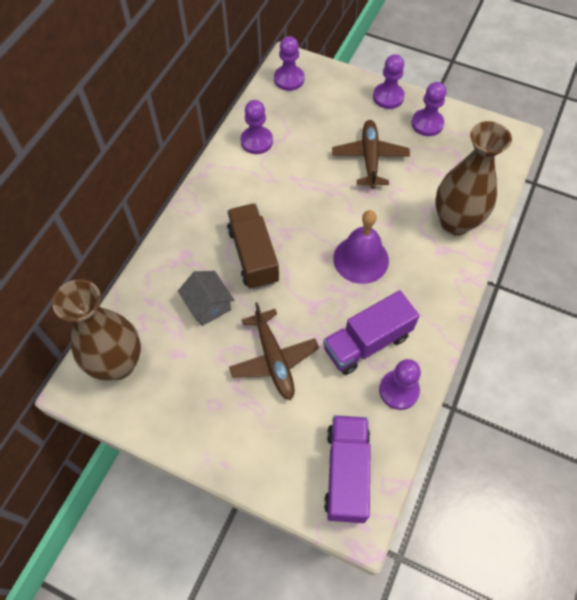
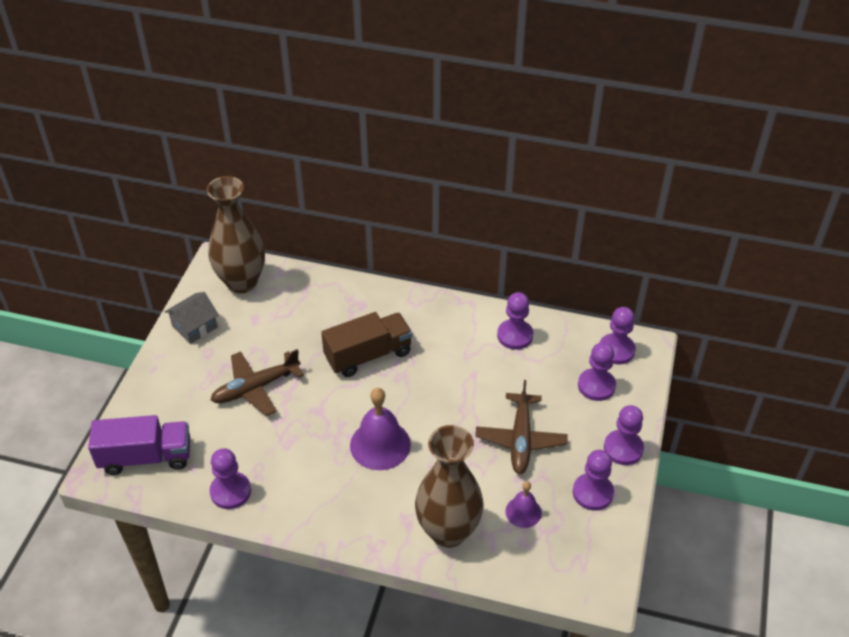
camera: 80 degrees right, 15 degrees down
grey house [178,271,234,326] -> grey house moved to [165,292,219,344]
purple truck [323,290,420,375] -> none
brown plane [332,120,410,189] -> brown plane turned 105 degrees clockwise [475,380,568,474]
none -> purple bell [505,481,542,528]
none -> purple pawn [578,342,616,401]

